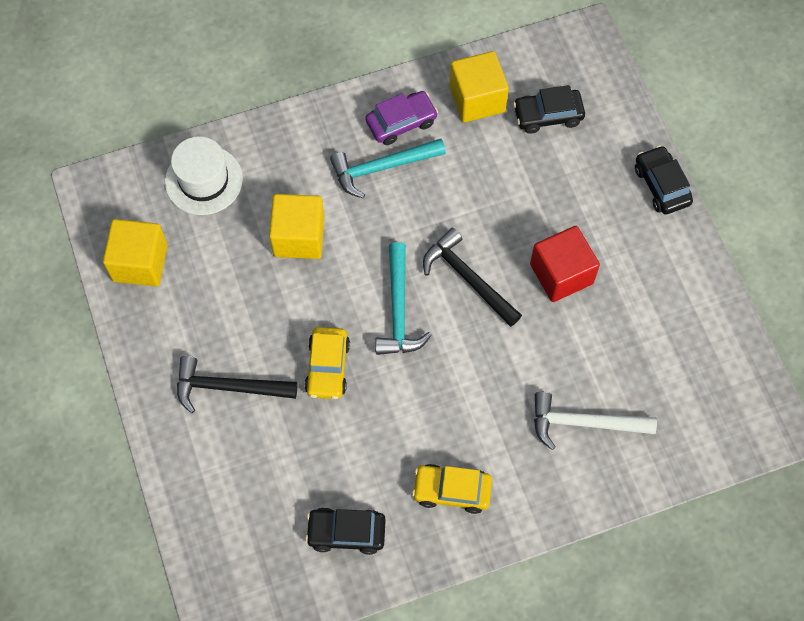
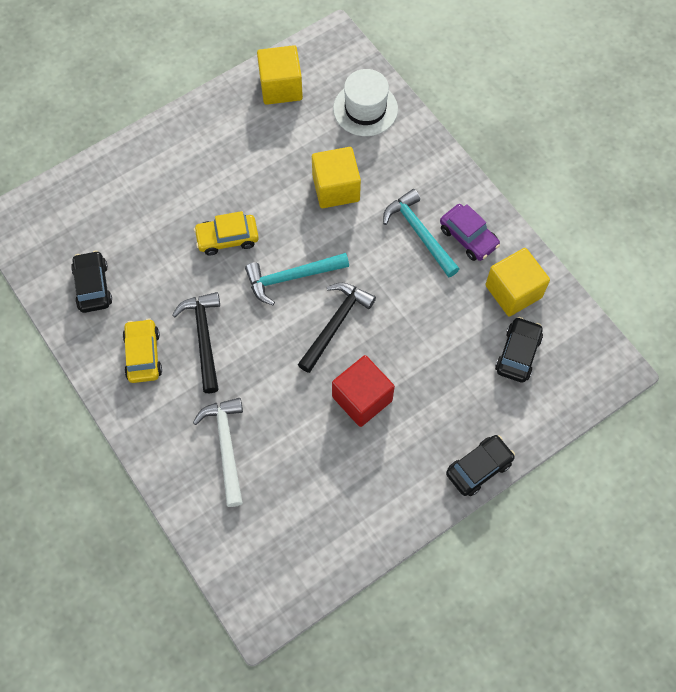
camera: 75 degrees right, 0 degrees up
black hammer [177,356,298,413] -> black hammer moved to [172,292,220,393]
black car [513,85,585,134] -> black car turned 45 degrees clockwise [495,317,543,383]

